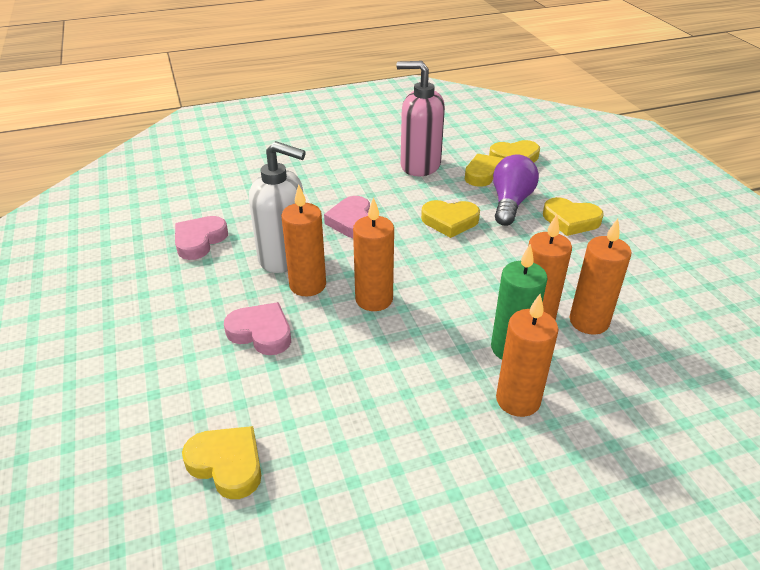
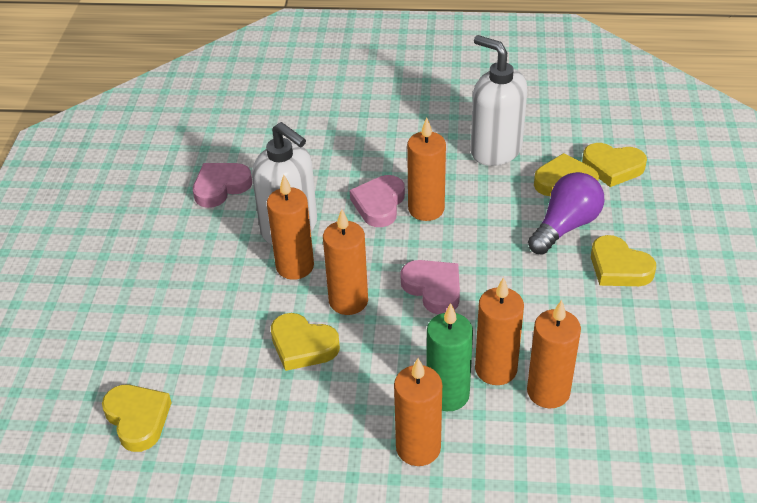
camera: 25 degrees right, 5 degrees up
pink heart [224,302,291,355] -> pink heart moved to [400,260,460,314]
pink soap dispenser [396,61,445,176] -> white soap dispenser [471,35,527,166]
yellow heart [421,200,480,238] -> yellow heart moved to [271,313,340,371]
none -> orange candle [407,117,446,221]

